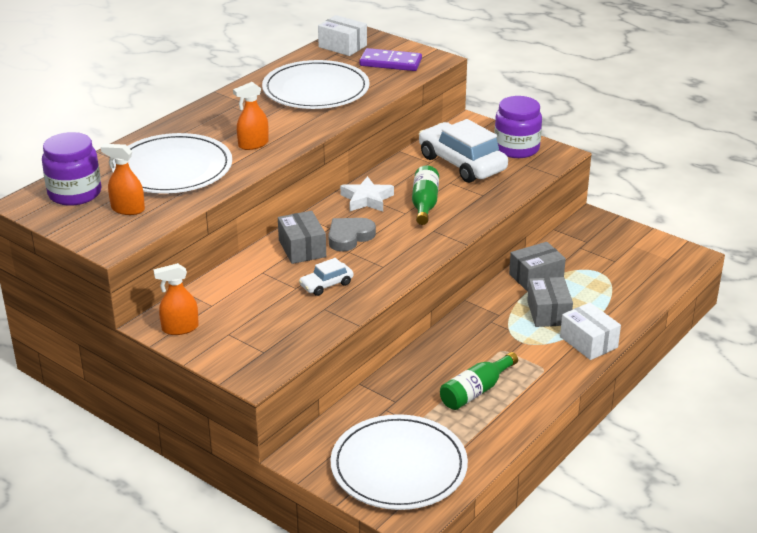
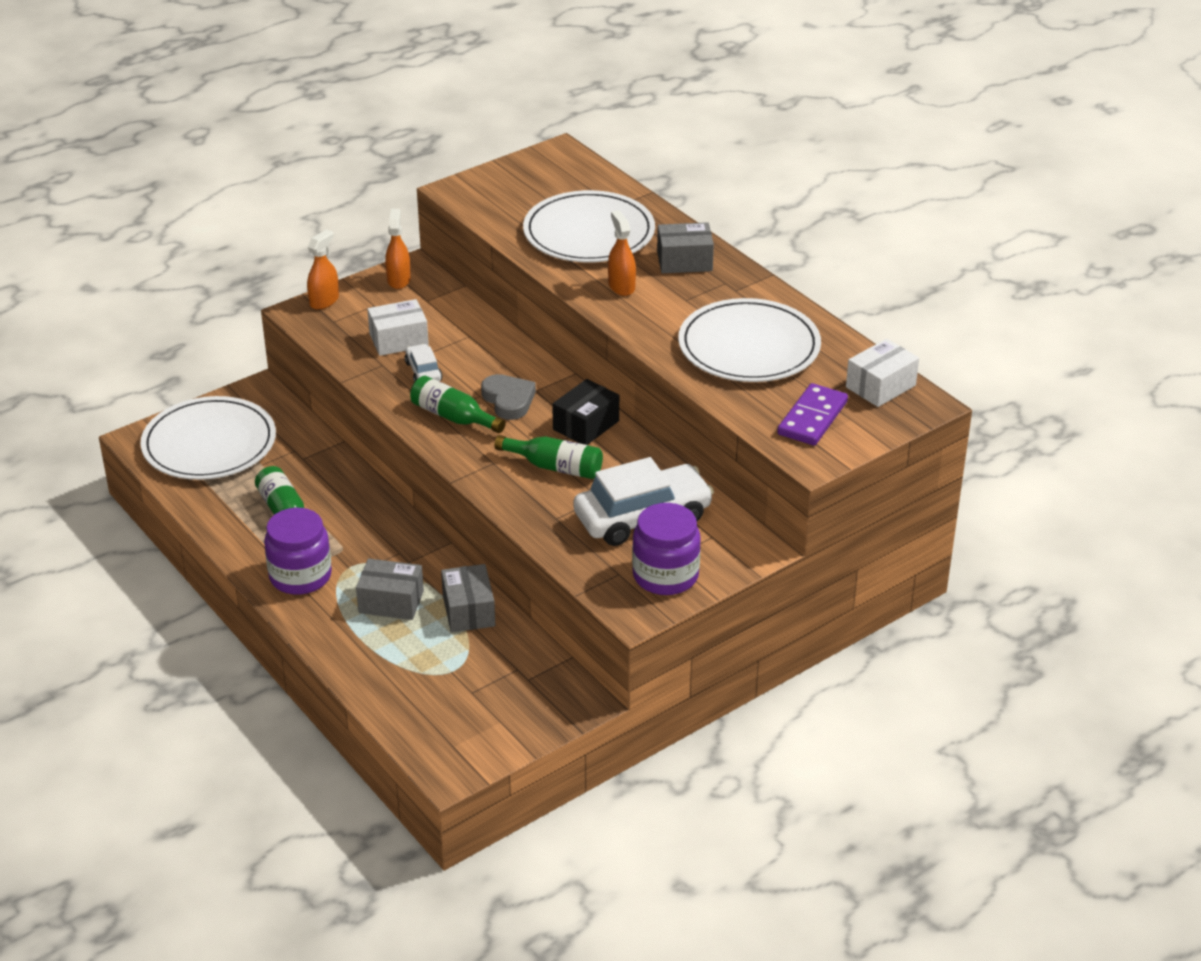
camera: 105 degrees right, 5 degrees up
purple jar [42,132,101,206] -> purple jar moved to [264,508,332,595]
orange spray bottle [101,144,145,215] -> orange spray bottle moved to [307,229,339,310]
grey box [278,211,326,264] -> grey box moved to [657,222,714,273]
white star [340,176,394,212] -> black box [552,379,619,445]
white box [560,302,621,360] -> white box moved to [367,299,429,356]
none -> green bottle [410,376,506,433]

